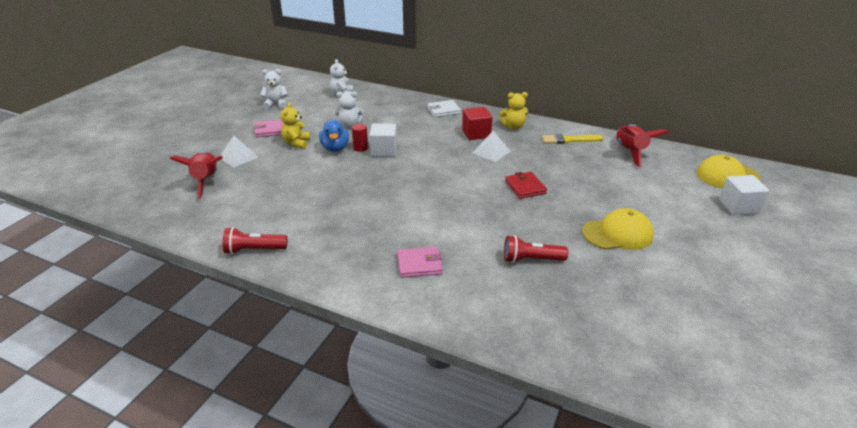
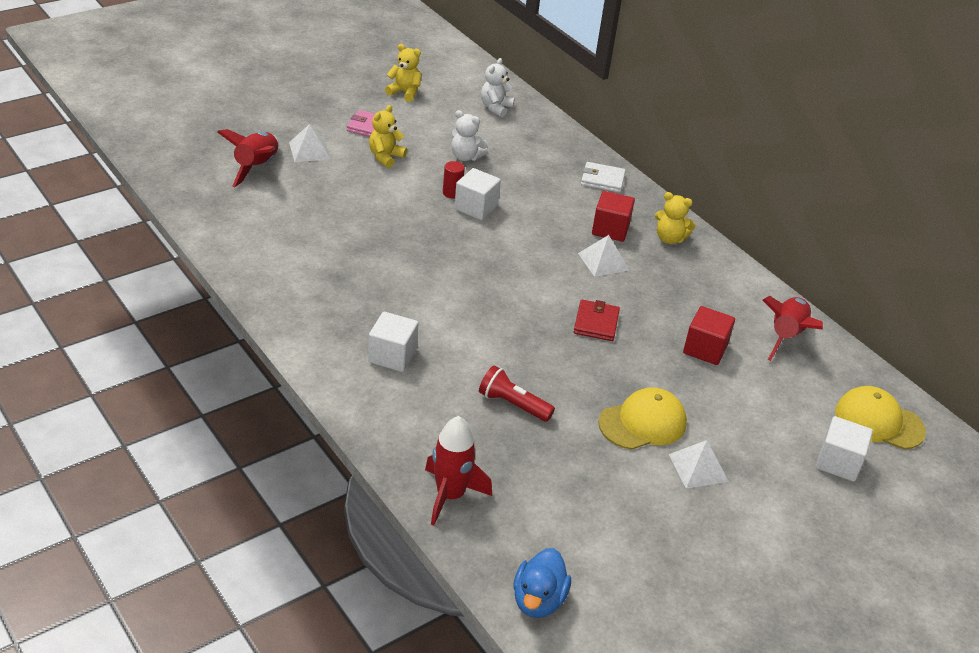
camera: 25 degrees right, 5 degrees up
red flashlight [223,227,287,254] -> none
white teddy bear [260,69,288,109] -> yellow teddy bear [385,44,421,102]
blue duck [319,120,349,152] -> blue duck moved to [513,548,571,618]
pink wallet [397,247,443,278] -> white cube [368,312,419,372]
yellow brush [542,134,604,144] -> none
yellow cap [582,208,654,250] -> yellow cap turned 45 degrees counterclockwise [598,387,687,450]
none -> red rocket [425,416,492,526]
none -> white pyramid [669,440,729,489]
none -> red cube [683,306,735,365]

